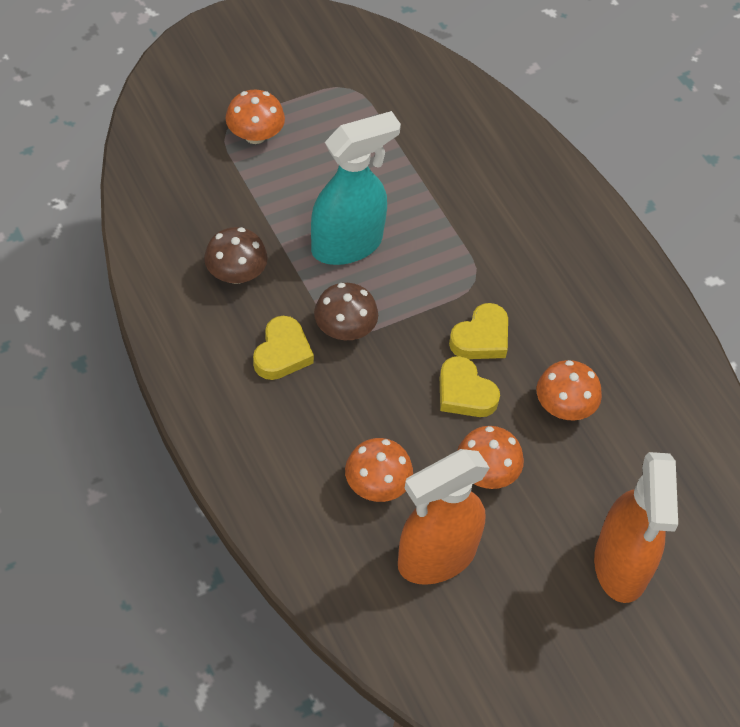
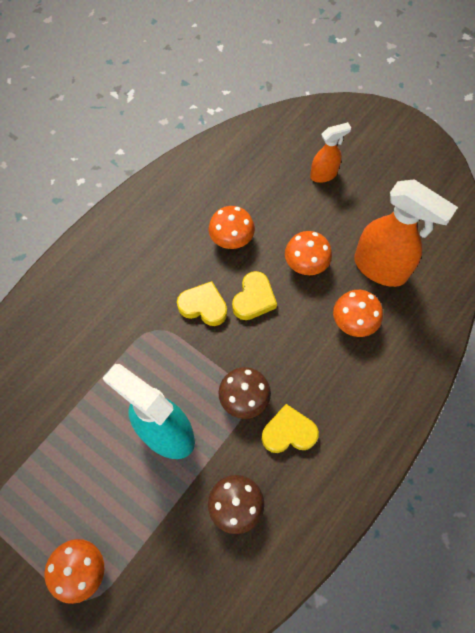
camera: 110 degrees left, 10 degrees up
orange spray bottle [594,452,678,603] -> orange spray bottle [310,122,351,183], size x0.55

